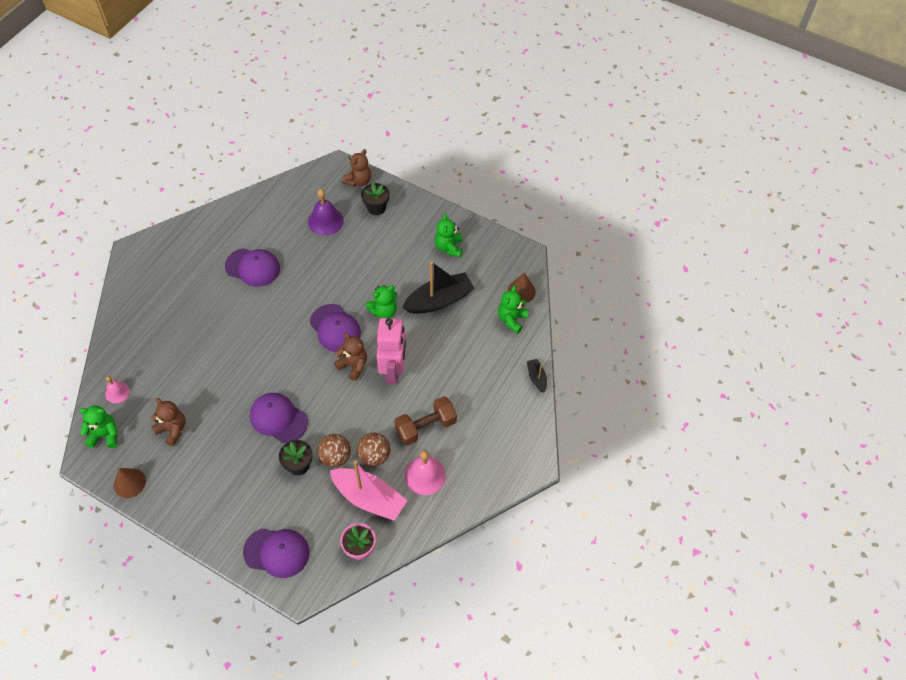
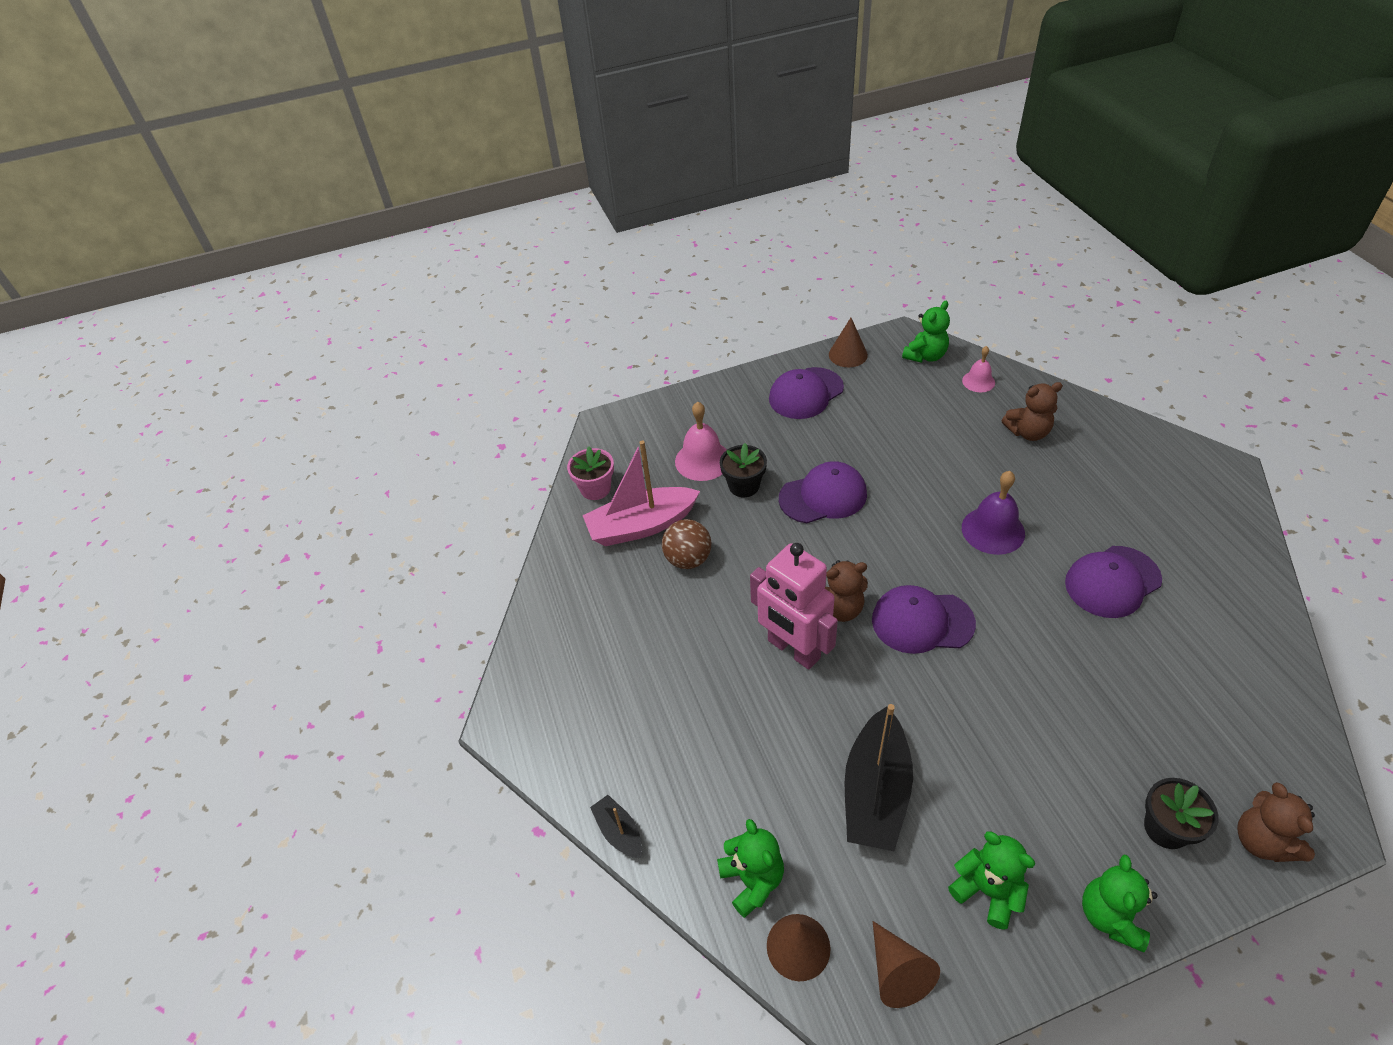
camera: 135 degrees right, 10 degrees down
brown teddy bear [151,398,185,446] -> brown teddy bear moved to [1002,382,1063,441]
purple cap [243,528,310,578] -> purple cap moved to [769,367,844,419]
purple bell [308,189,344,236] -> purple bell moved to [962,471,1025,555]
brown ball [317,434,351,467] -> none
green teddy bear [366,285,397,318] -> green teddy bear moved to [1082,855,1158,952]
brown dumbbell [394,396,457,445] -> none
pink bell [404,450,446,495] -> pink bell moved to [675,402,727,481]
black boat [527,359,547,393] -> black boat turned 150 degrees counterclockwise [590,795,642,858]
none -> brown cone [873,921,940,1008]

